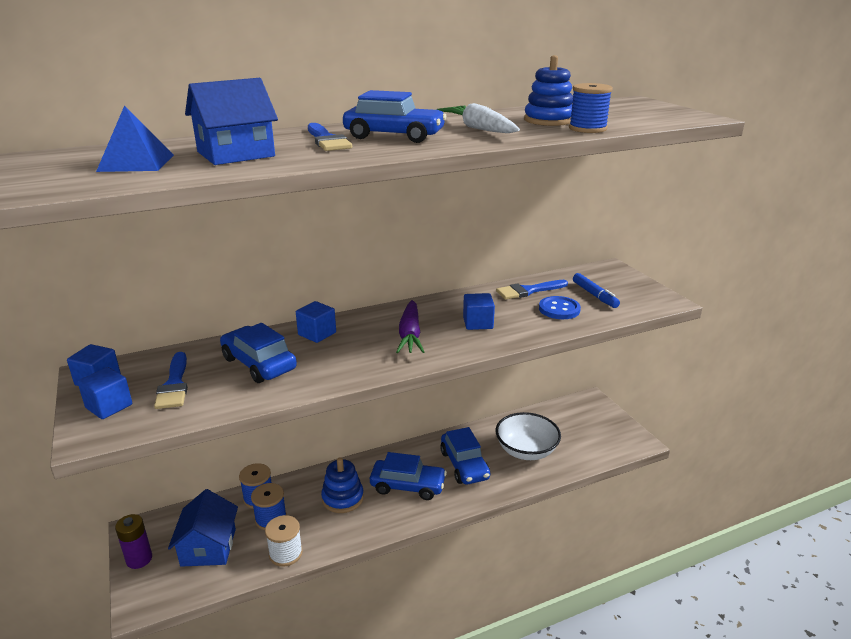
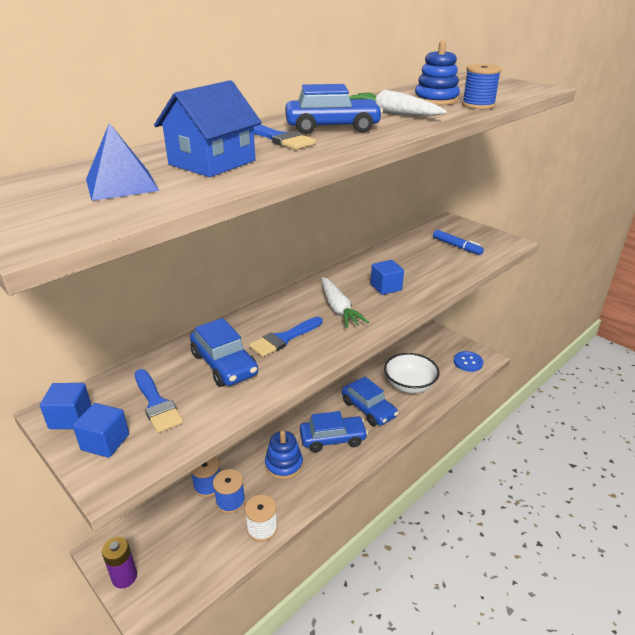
camera: 20 degrees left, 5 degrees up
blue house [168,489,238,567] -> none
blue car [220,323,297,383] -> blue car turned 150 degrees counterclockwise [190,318,258,387]
blue cube [296,301,336,343] -> none
purple carrot [396,300,424,353] -> white carrot [321,277,369,328]
blue brush [496,280,568,300] -> blue brush moved to [249,317,323,357]
blue button [539,296,581,319] -> blue button moved to [454,351,483,372]

